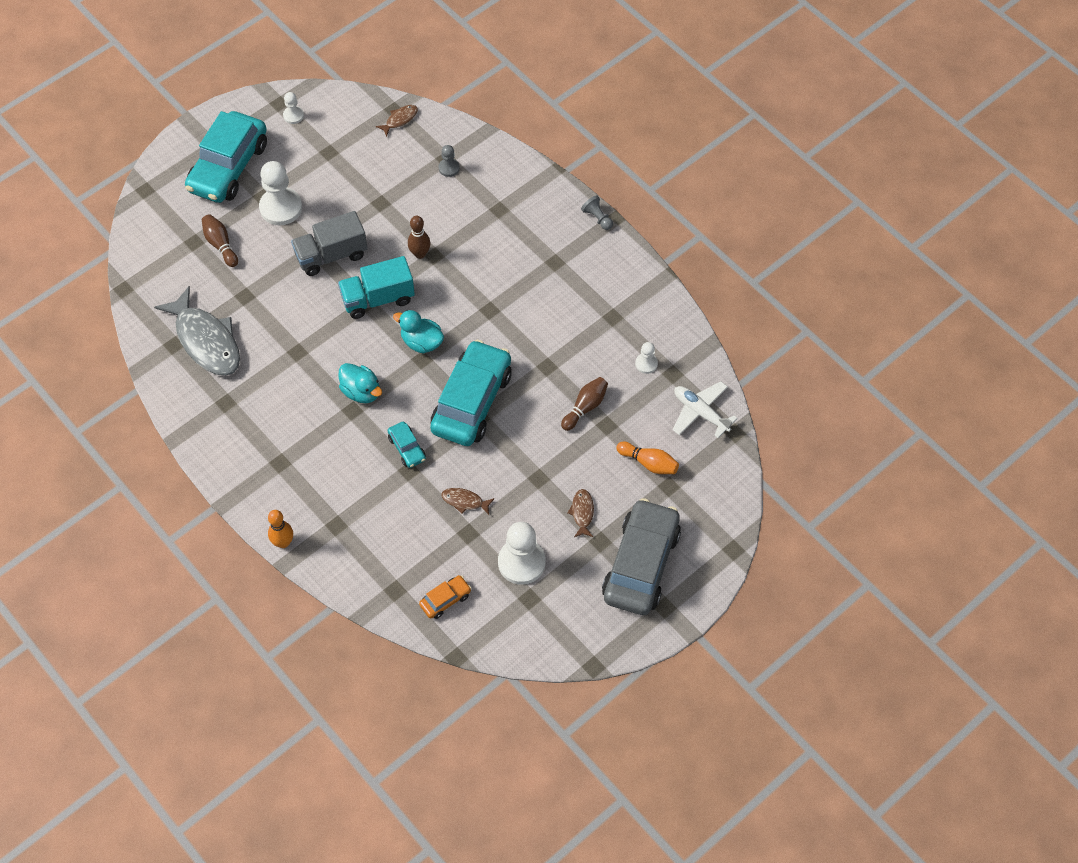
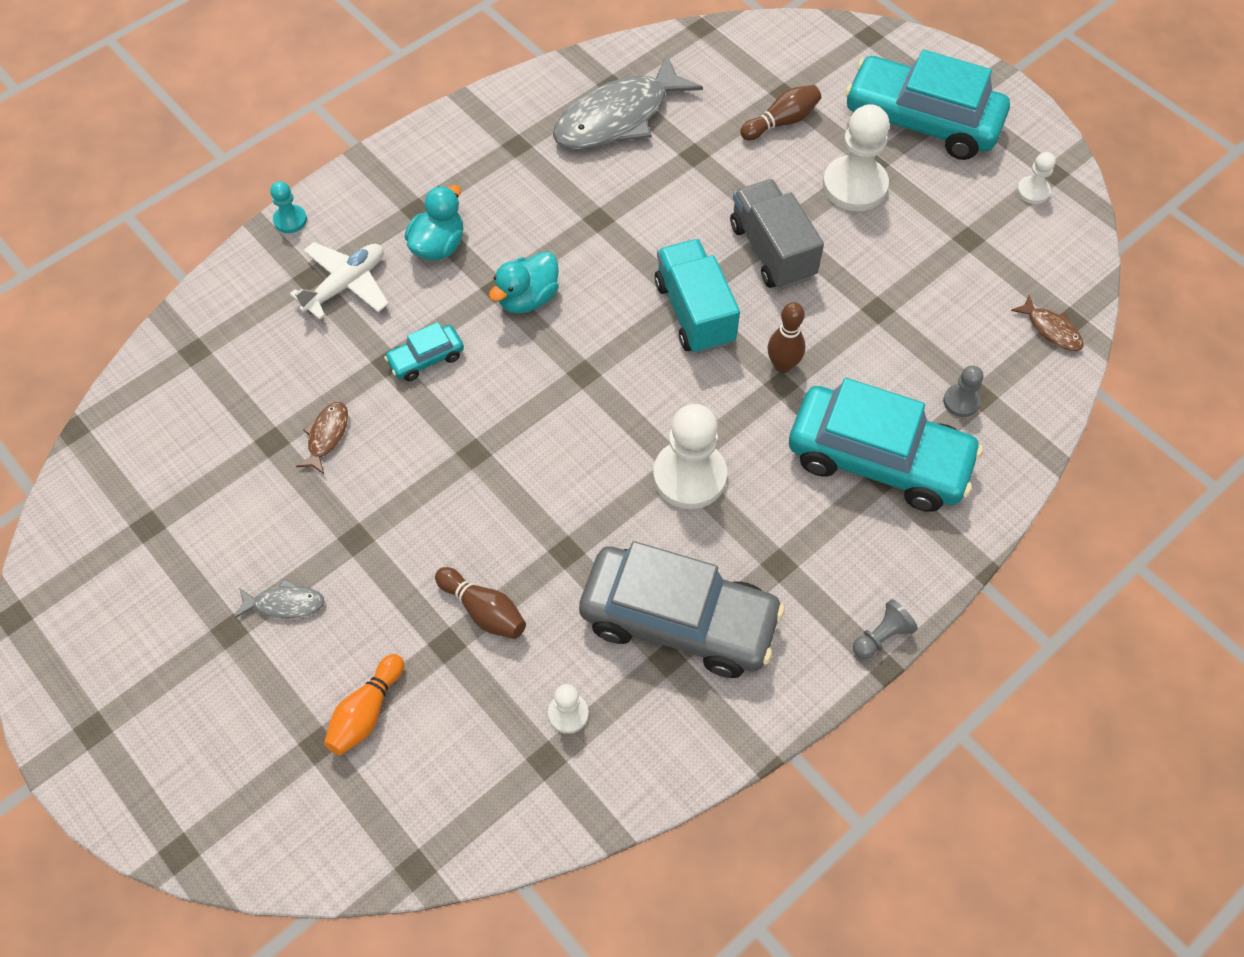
camera: 90 degrees right, 0 degrees up
orange bowling pin [268,510,293,548] -> turquoise pawn [270,181,307,233]
turquoise duck [393,310,444,354] -> turquoise duck moved to [404,185,463,260]
orange car [419,575,471,619] -> none
turquoise car [430,340,512,446] -> turquoise car moved to [789,378,983,512]
white pawn [498,522,546,585] -> white pawn moved to [653,404,727,509]
brown fish [568,489,594,537] -> grey fish [235,579,325,619]
grey car [602,498,681,615] -> grey car moved to [579,541,785,678]
white plane [672,381,738,438] -> white plane moved to [290,242,389,320]

